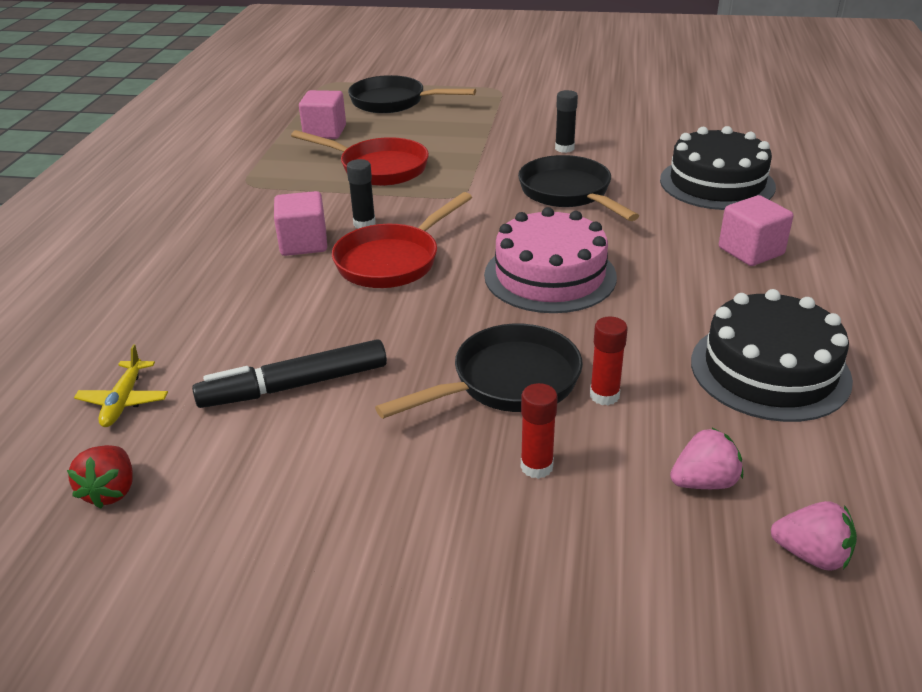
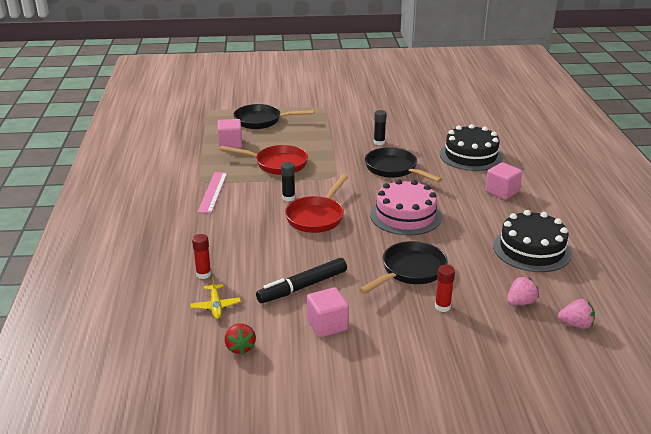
camera: 15 degrees left, 5 degrees down
pink cube [274,191,327,256] -> pink cube moved to [307,287,349,337]
red glue stick [590,316,628,405] -> red glue stick moved to [192,234,211,279]
none -> pink ruler [198,172,227,213]

